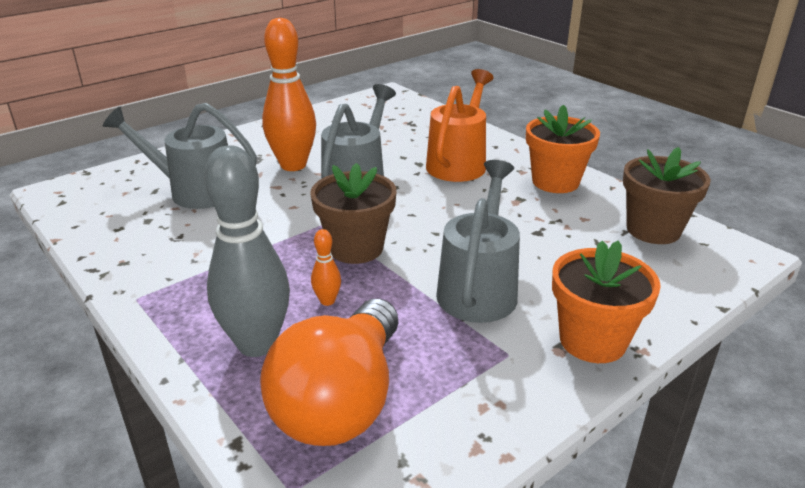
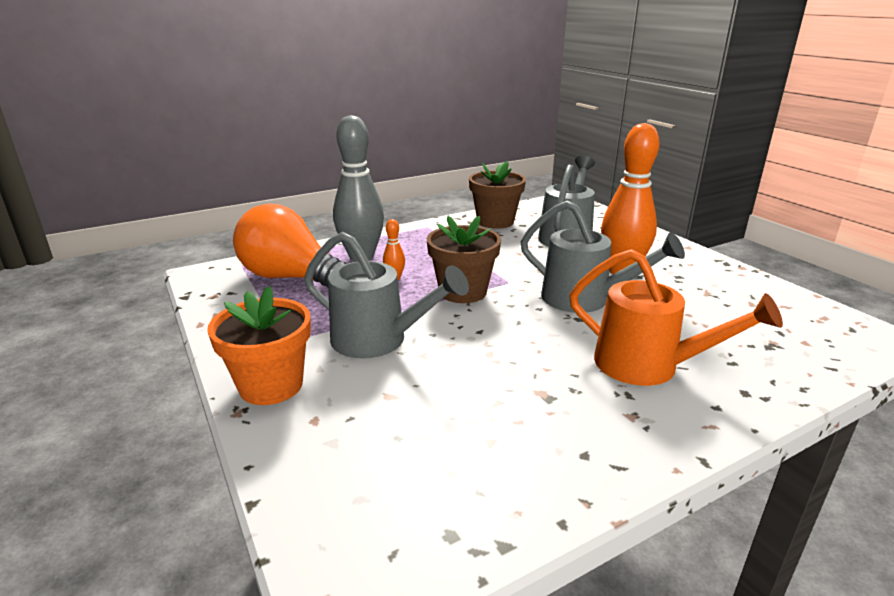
camera: 100 degrees right, 5 degrees down
orange flower pot [526,105,600,193] -> none
brown flower pot [623,147,711,244] -> brown flower pot moved to [469,161,526,229]

